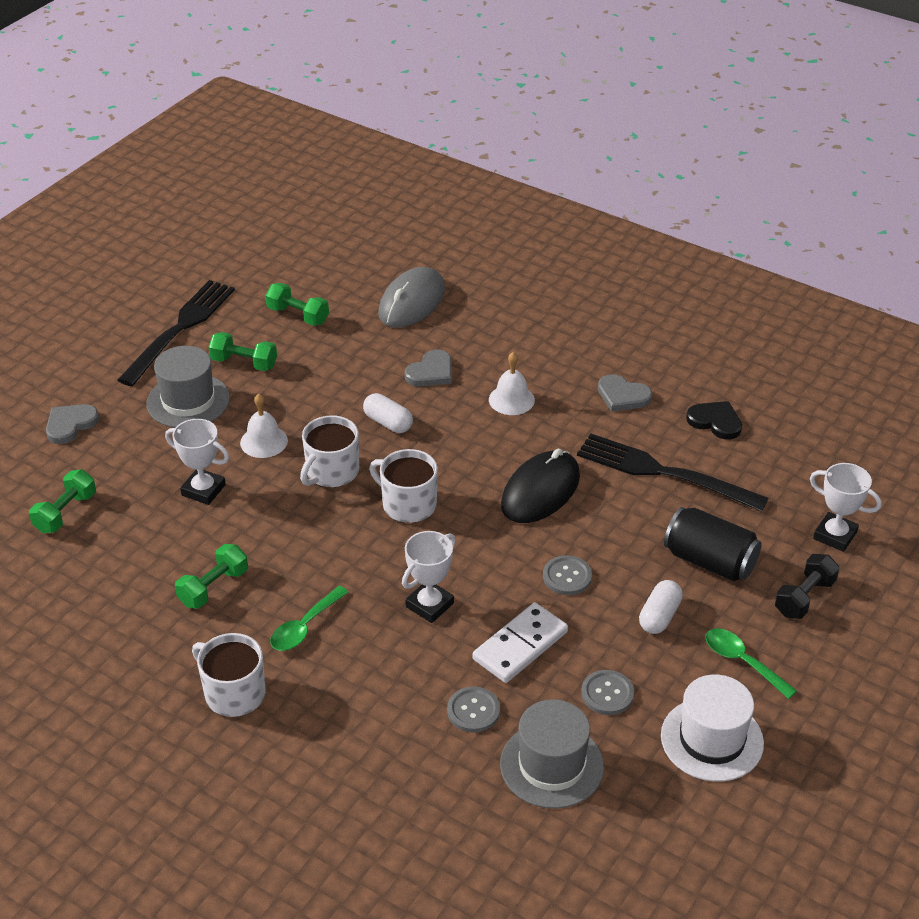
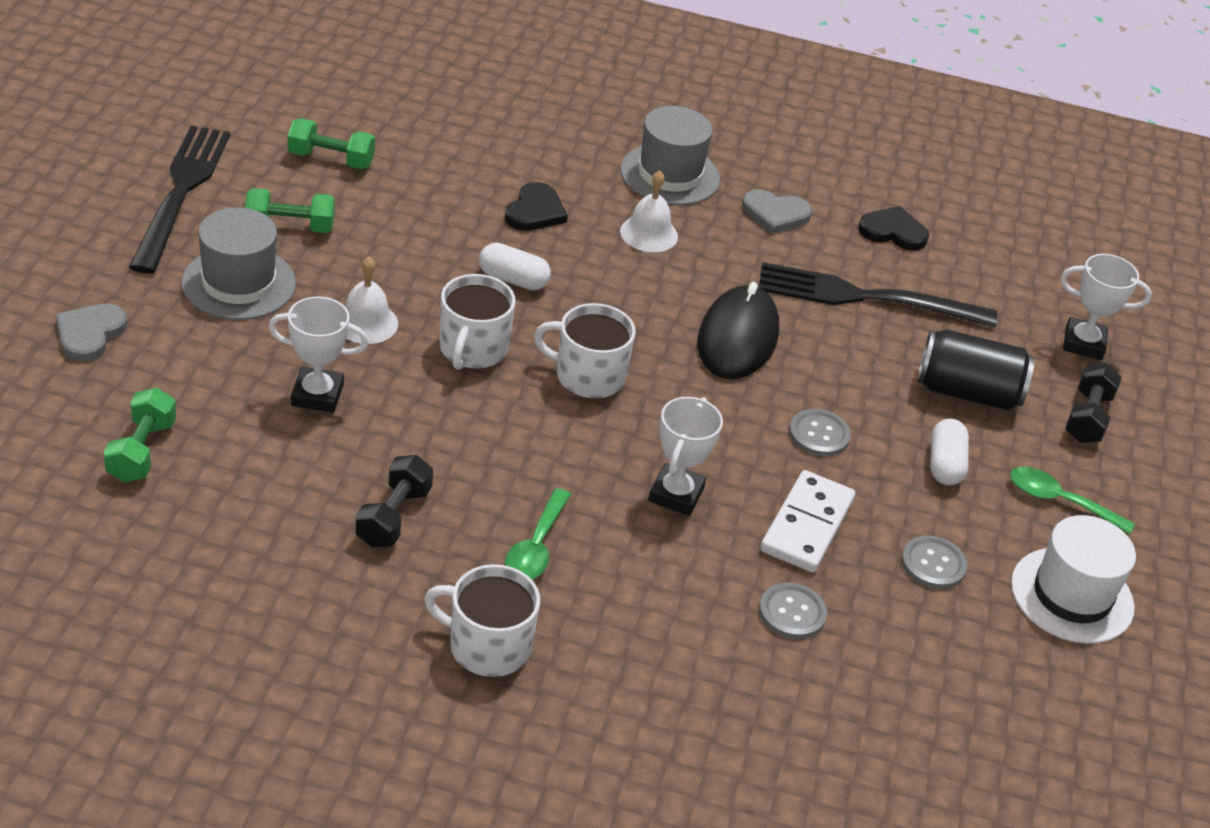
camera: 25 degrees left, 0 degrees up
green dumbbell [175,544,248,609] -> black dumbbell [355,455,433,548]
grey mouse [378,267,445,328] -> none
grey heart [405,349,451,387] -> black heart [505,182,568,231]
grey hat [500,699,604,809] -> grey hat moved to [620,106,720,205]

